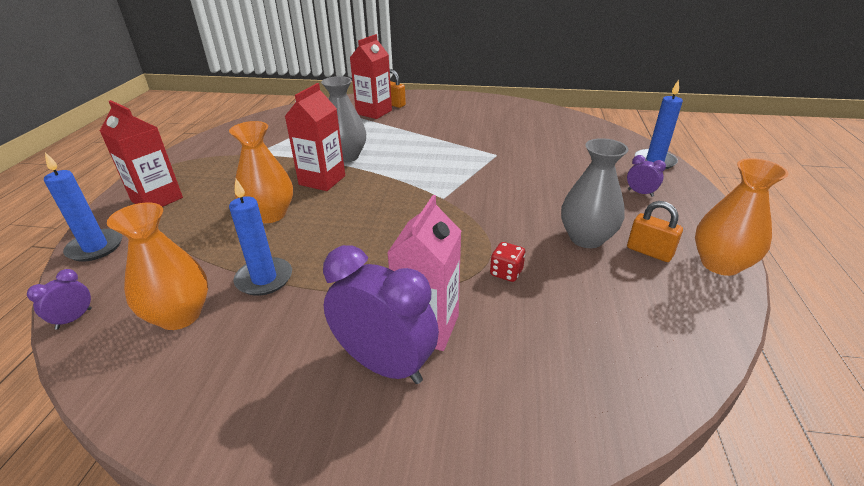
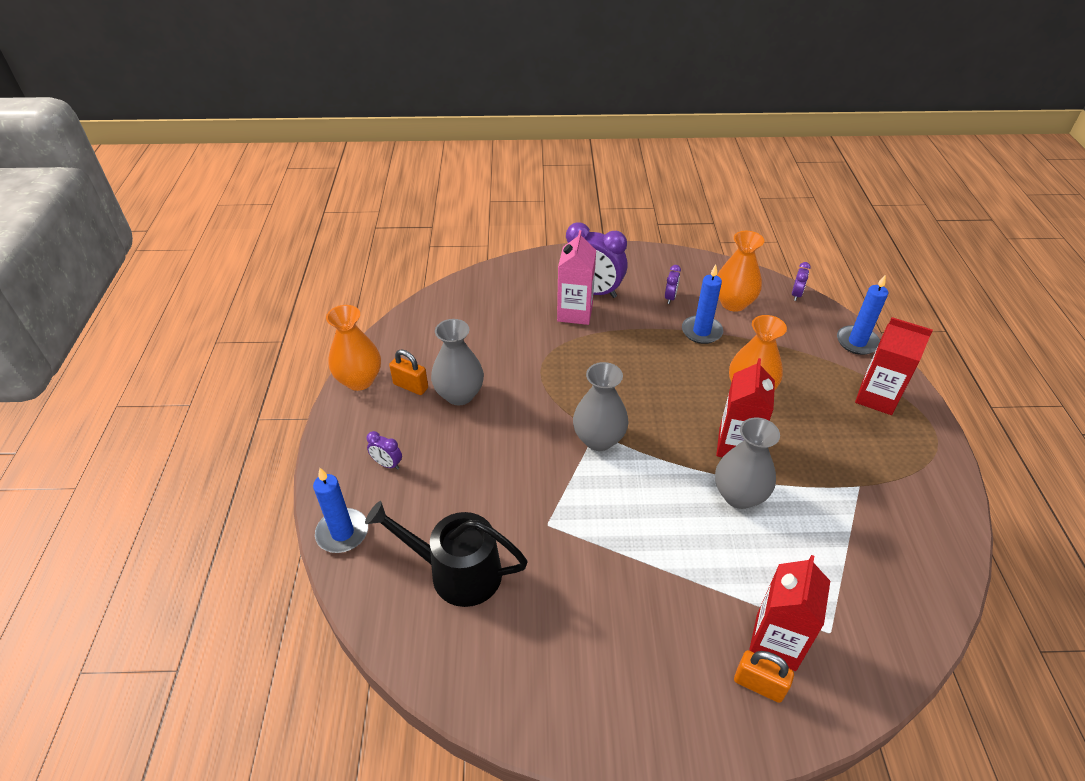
camera: 170 degrees right, 10 degrees up
red dice [490,242,525,282] -> none
none -> black watering can [365,501,528,607]
none -> grey vase [573,362,628,451]
none -> purple clock [665,265,681,304]

